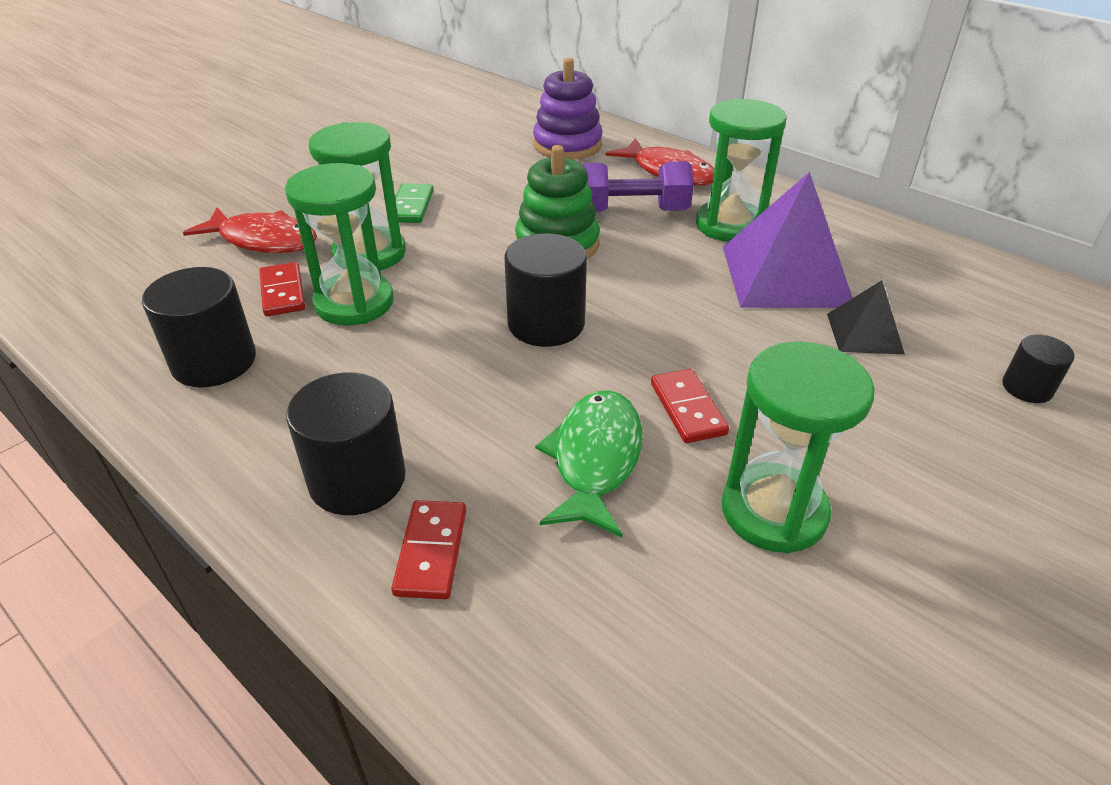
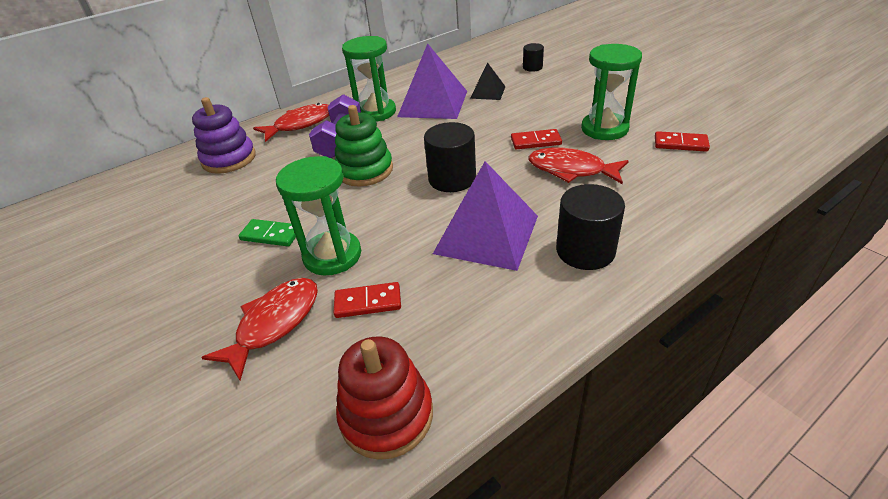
camera: 75 degrees left, 0 degrees up
black cylinder [142,267,256,387] -> none
green hourglass [285,163,394,325] -> none
red domino [391,500,466,599] -> red domino moved to [655,131,710,152]
green fish [535,390,643,538] -> red fish [529,147,629,184]
none -> red stacking toy [336,336,433,460]
none -> purple pyramid [433,161,538,271]

